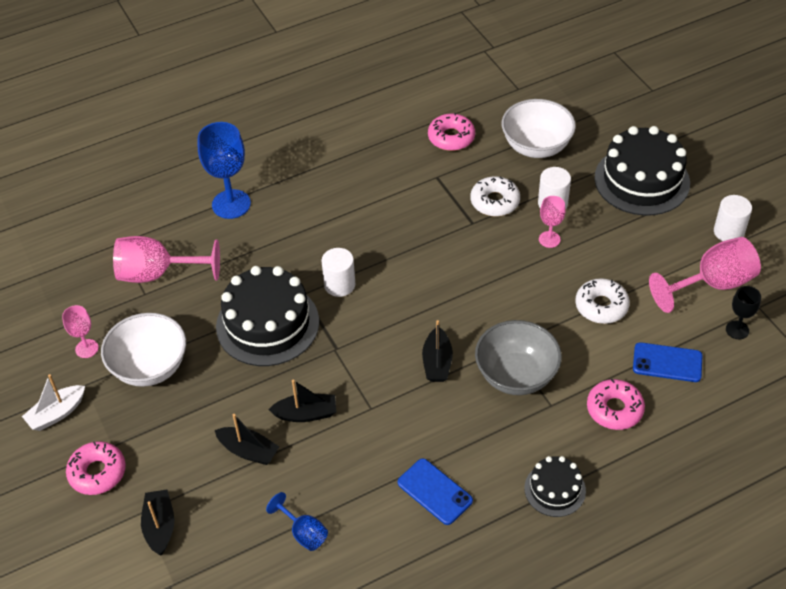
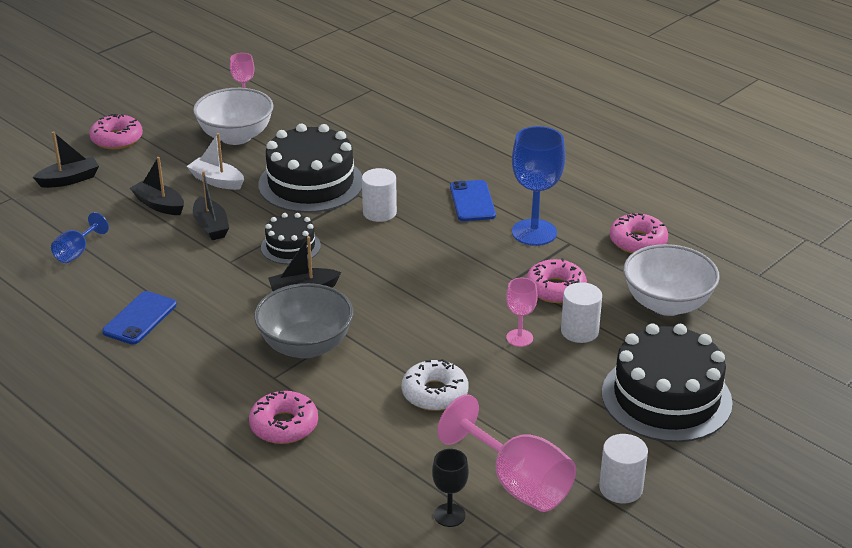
camera: 70 degrees right, 15 degrees down
white boat [22,374,85,431] -> white boat moved to [187,133,244,190]
pink goblet [113,236,220,283] -> none
blue goblet [198,122,251,219] -> blue goblet moved to [512,126,565,246]
black boat [215,414,279,465] -> black boat turned 120 degrees clockwise [130,157,184,215]
white donut [470,176,520,216] -> pink donut [526,258,587,303]
black cake [524,456,586,517] -> black cake moved to [261,213,321,264]
blue phone [633,342,703,382] -> blue phone moved to [450,180,496,221]

